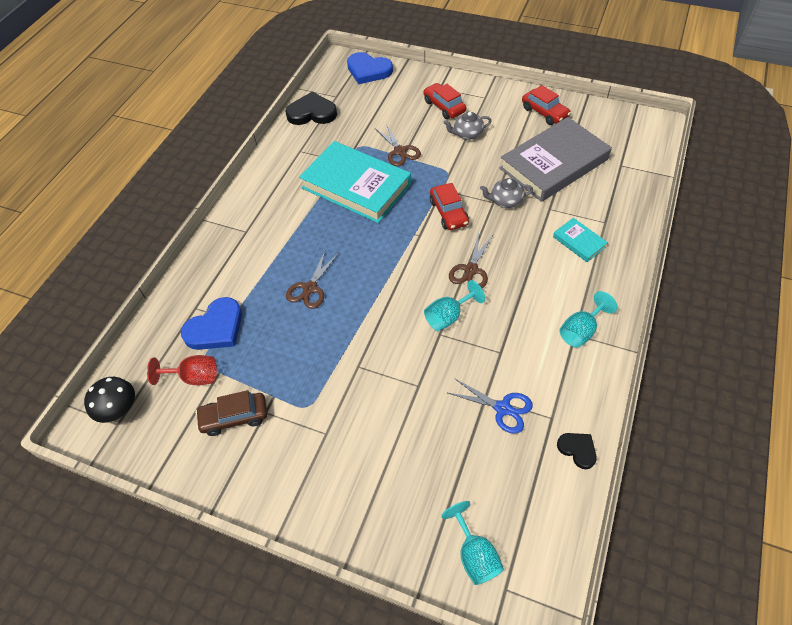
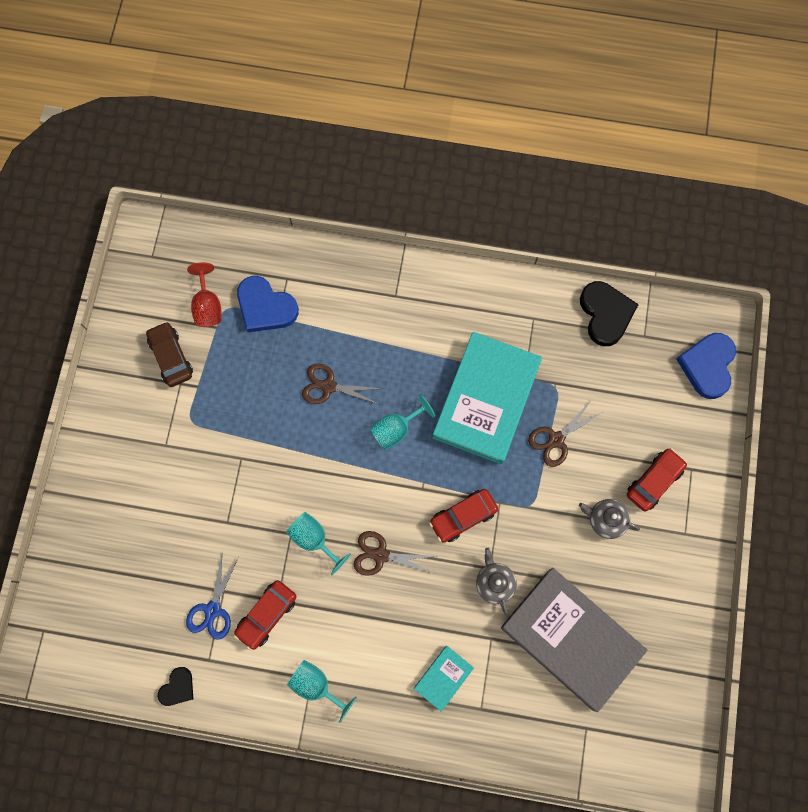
camera: 75 degrees right, 20 degrees up
black mushroom [84,377,135,423] -> none
turquoise goblet [441,501,504,585] -> turquoise goblet moved to [370,394,435,450]
grey teapot [443,112,491,140] -> grey teapot turned 45 degrees counterclockwise [579,499,640,539]
red car [522,85,571,125] -> red car moved to [234,580,296,650]

